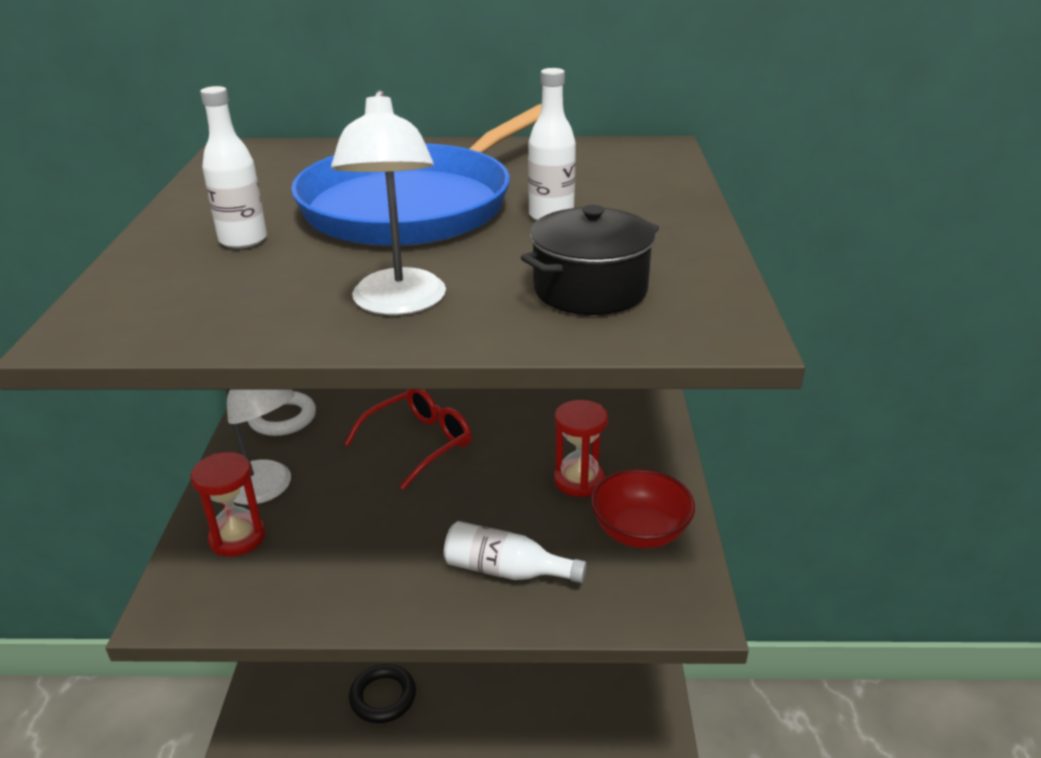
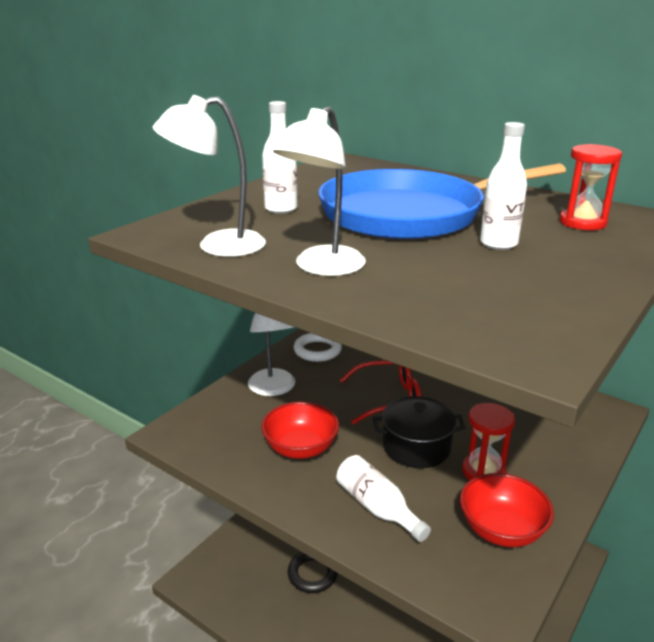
camera: 35 degrees right, 5 degrees down
red hourglass [191,452,265,557] -> red hourglass moved to [560,144,622,230]
black pot [521,205,659,315] -> black pot moved to [373,396,466,468]
none -> white lamp [153,95,266,257]
none -> red bowl [261,402,339,459]

